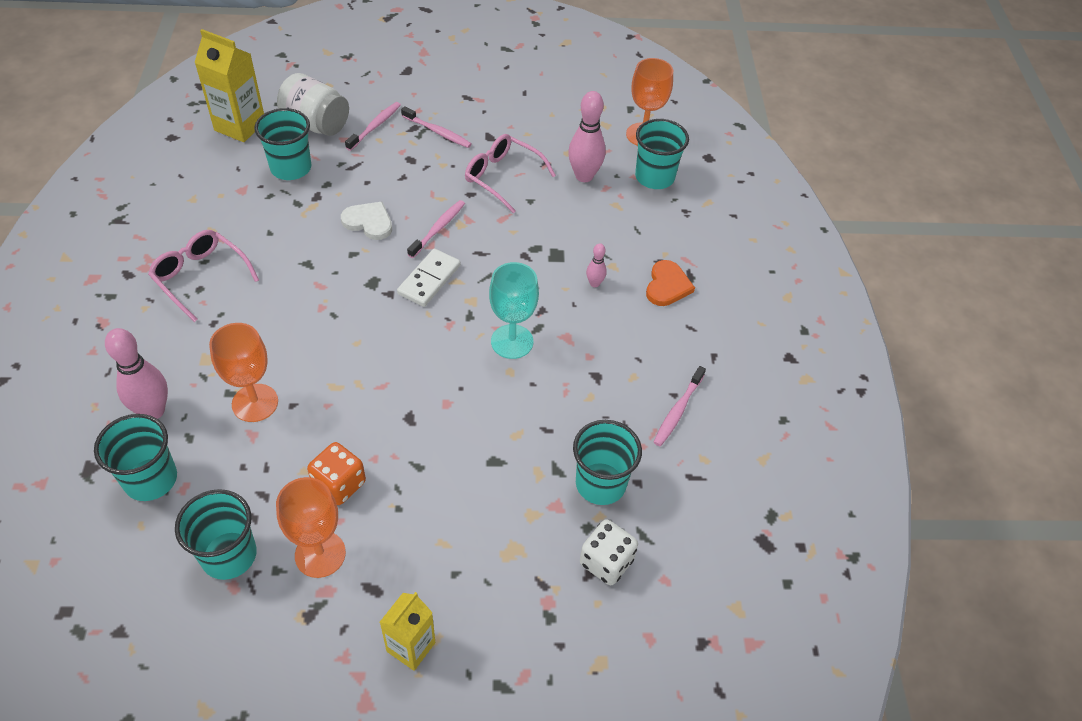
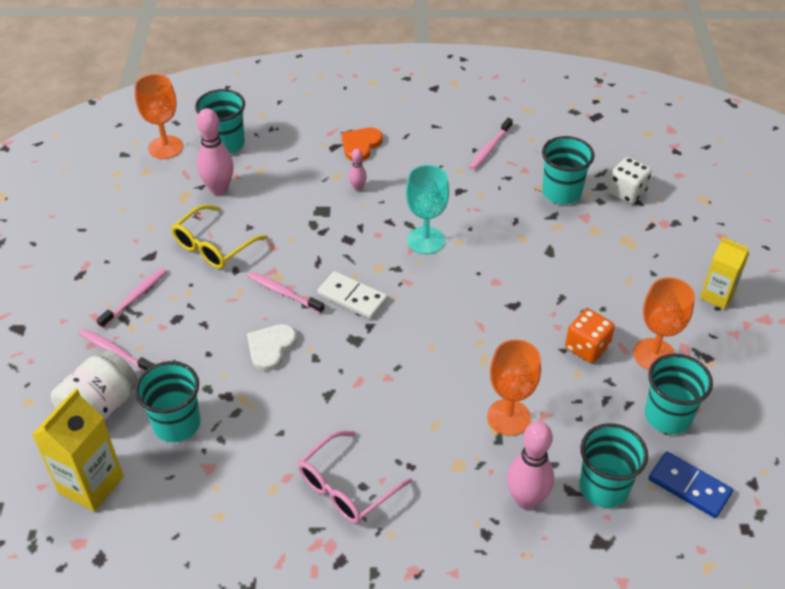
camera: 85 degrees left, 5 degrees down
pink glasses [465,134,556,213] -> yellow glasses [171,205,268,269]
orange heart [646,260,695,306] -> orange heart turned 75 degrees counterclockwise [341,128,383,161]
pink toothbrush [653,366,706,446] -> pink toothbrush turned 90 degrees clockwise [469,118,513,170]
none -> blue domino [649,452,733,518]

